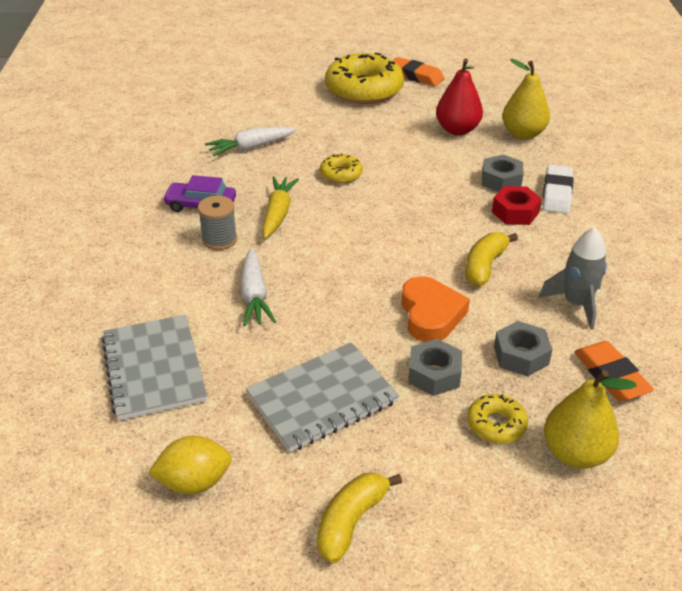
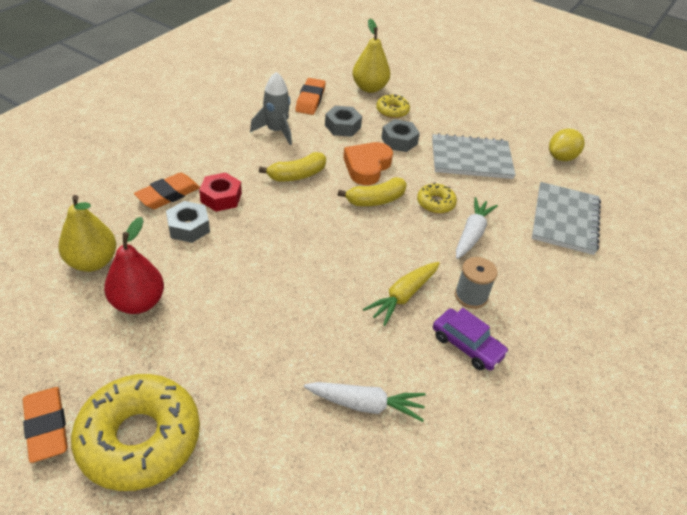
camera: 150 degrees left, 5 degrees up
yellow lemon [148,436,232,494] -> yellow lemon turned 60 degrees counterclockwise [549,129,585,161]
yellow banana [317,473,402,564] -> yellow banana moved to [338,177,407,206]
yellow donut [320,154,363,184] -> yellow donut moved to [417,183,457,214]
white eraser [543,164,573,214] -> orange eraser [134,172,200,209]

